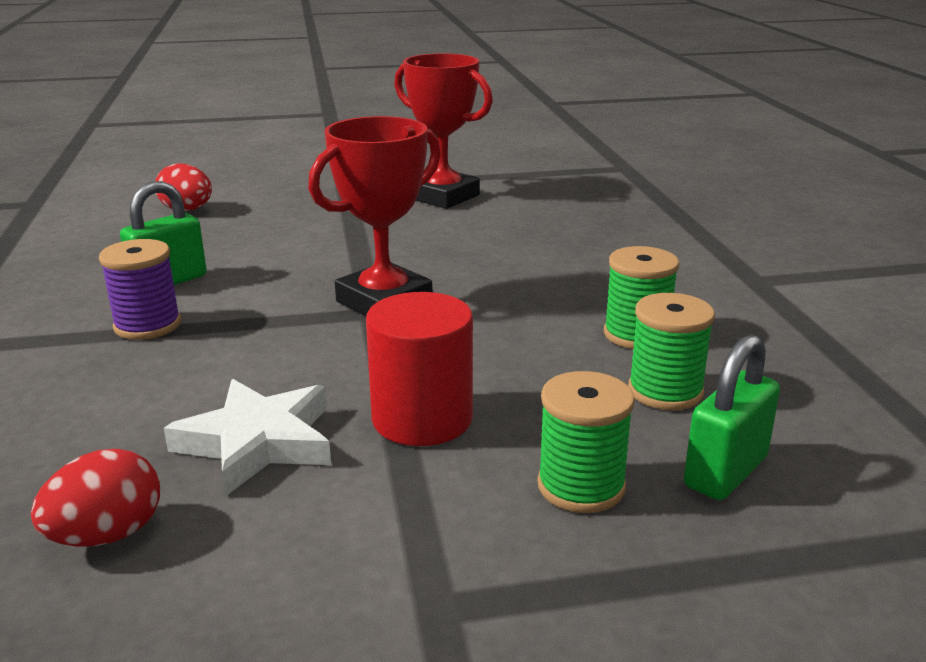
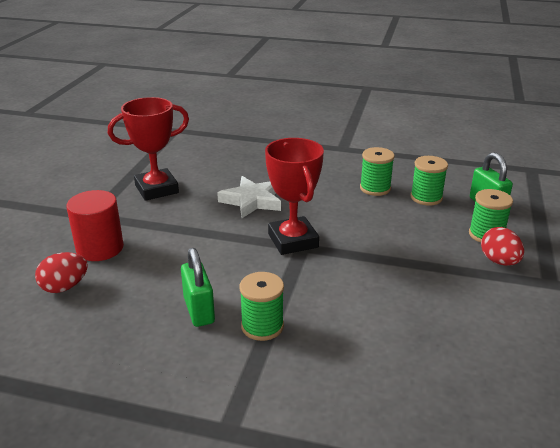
camera: 65 degrees left, 5 degrees up
red egg [31,449,160,547] -> red egg moved to [481,227,524,266]
purple spool [99,239,181,340] -> green spool [240,272,284,341]
white star [164,379,331,496] -> white star moved to [217,176,281,218]
red cylinder [366,292,473,446] -> red cylinder moved to [66,190,124,261]

